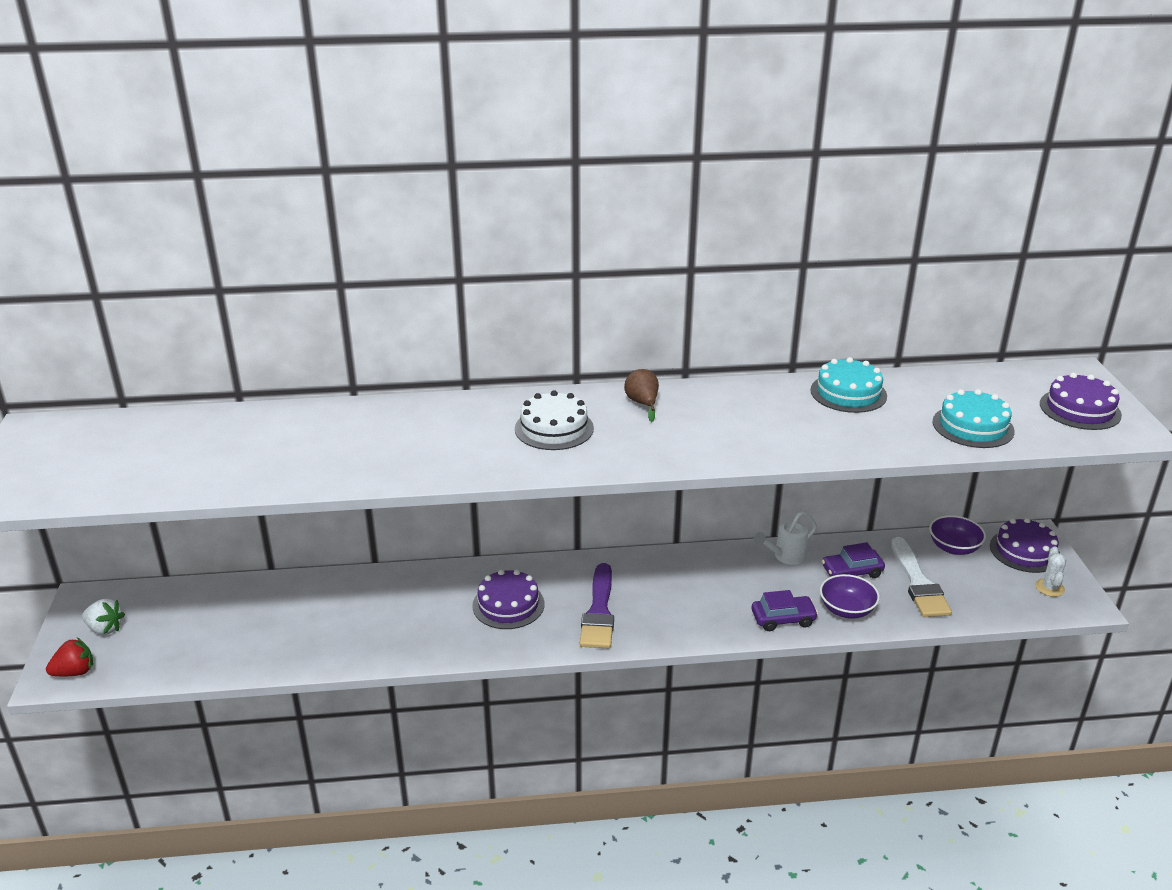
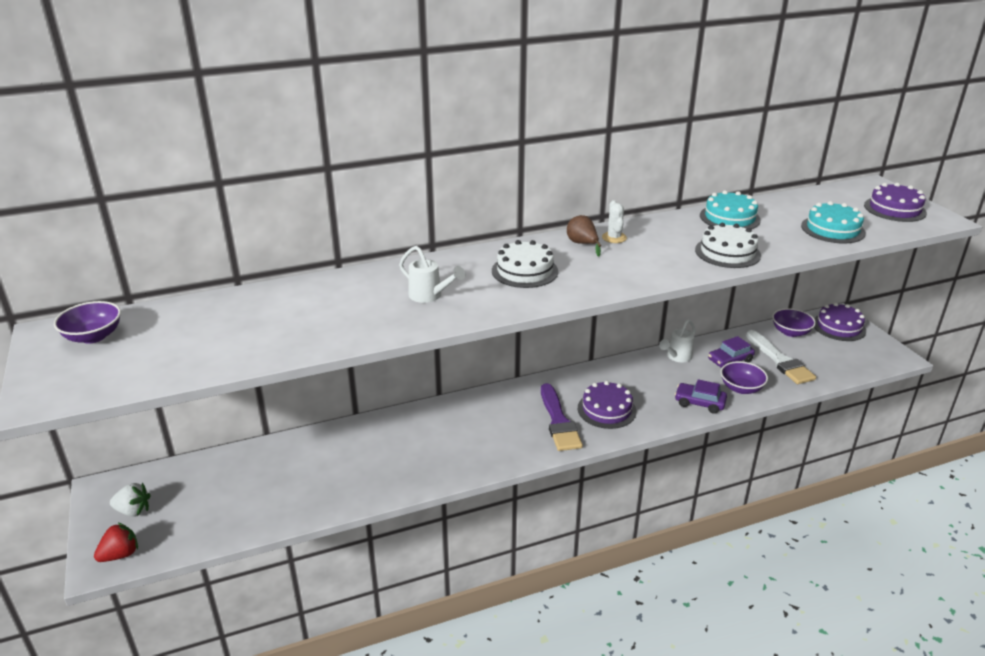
camera: 15 degrees left, 0 degrees up
purple cake [472,569,544,629] -> purple cake moved to [578,381,636,429]
purple car [752,590,818,631] -> purple car turned 135 degrees counterclockwise [675,379,727,414]
white cactus [1035,546,1066,597] -> white cactus moved to [602,200,627,243]
none -> purple bowl [54,301,121,343]
none -> white watering can [399,246,465,303]
none -> white cake [695,223,761,268]

